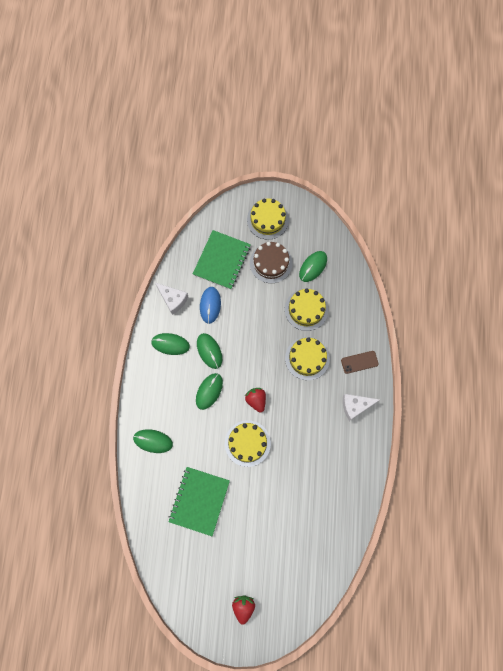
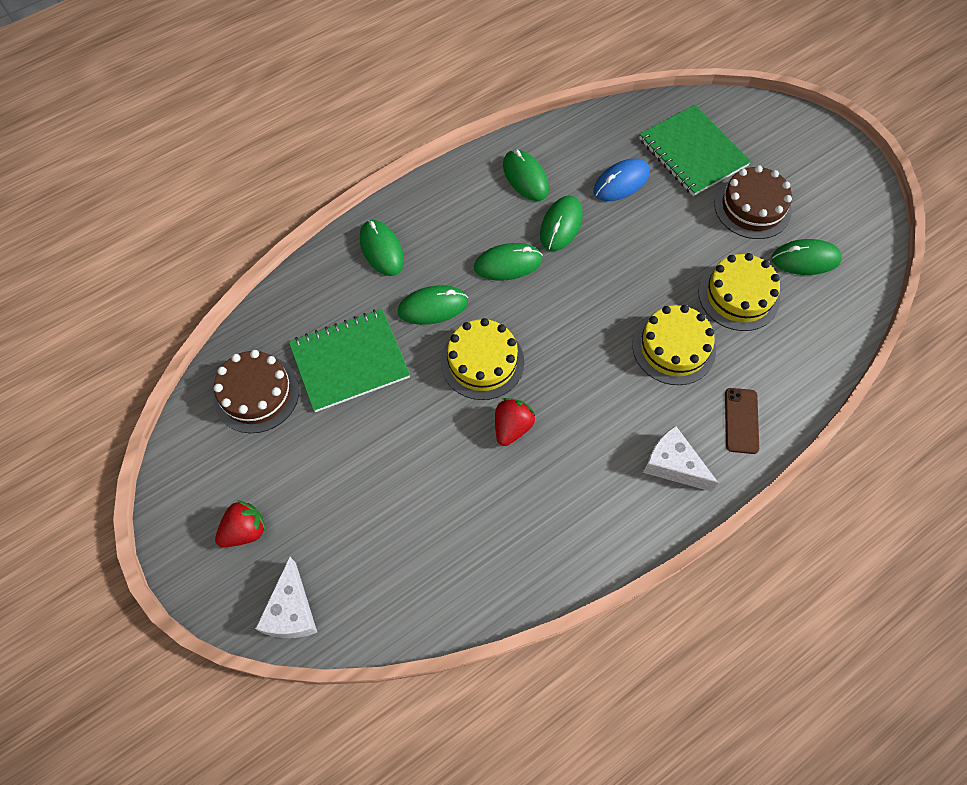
camera: 50 degrees right, 10 degrees down
white cheese [155,283,188,315] -> white cheese moved to [255,557,317,638]
green notebook [193,230,251,289] -> green notebook turned 75 degrees clockwise [639,105,751,196]
red strawberry [245,388,266,412] -> red strawberry moved to [495,398,535,446]
yellow cake [247,198,289,240] -> none
brown phone [341,351,379,374] -> brown phone turned 60 degrees clockwise [725,388,759,454]
none -> brown cake [213,350,299,433]
none -> green mouse [398,285,468,325]

